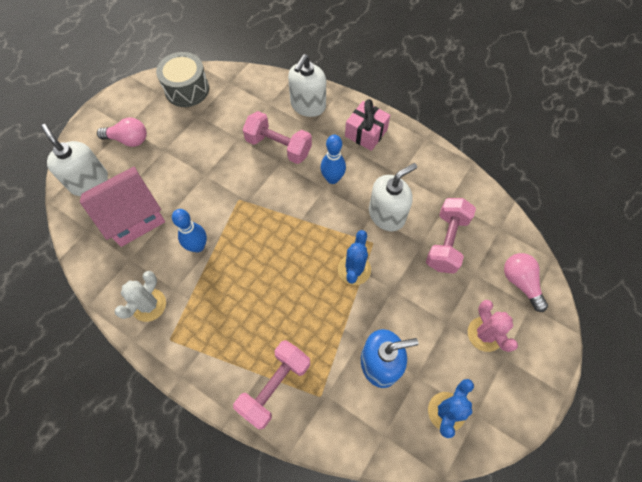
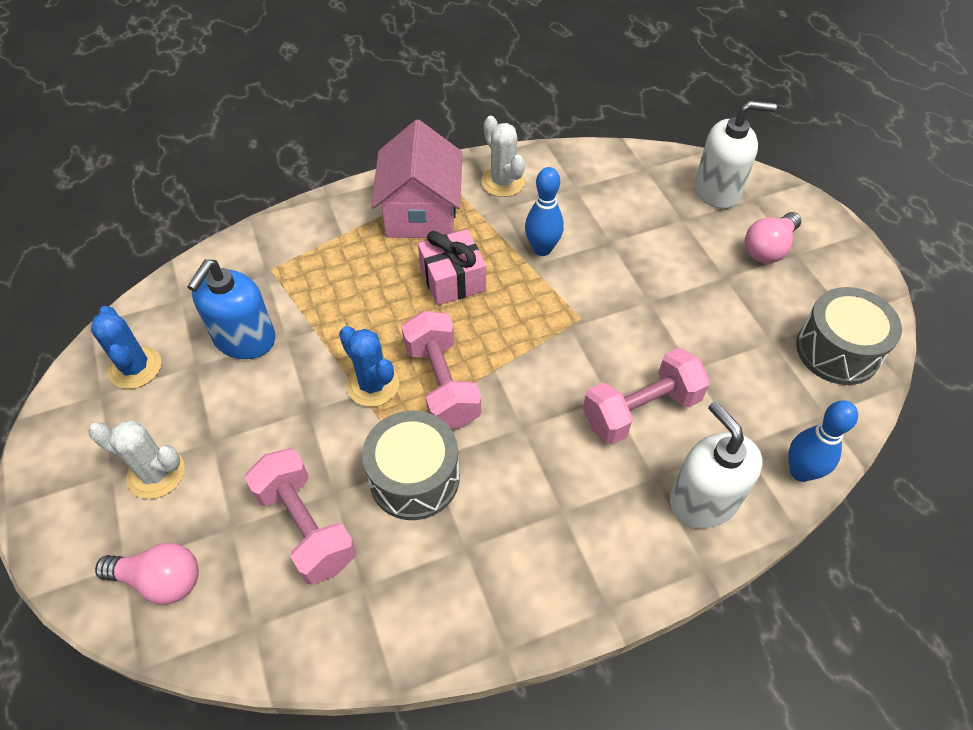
camera: 125 degrees right, 10 degrees down
pink house [80,166,165,247] -> pink house moved to [371,120,462,238]
pink dumbbell [233,340,310,430] -> pink dumbbell moved to [402,311,481,429]
blue bowling pin [320,135,346,184] -> blue bowling pin moved to [788,400,858,482]
pink gift [345,99,390,151] -> pink gift moved to [418,229,486,305]
white soap dispenser [369,163,417,231] -> grey drum [362,410,460,520]
pink cactus [468,299,518,352] -> white cactus [89,421,185,499]

